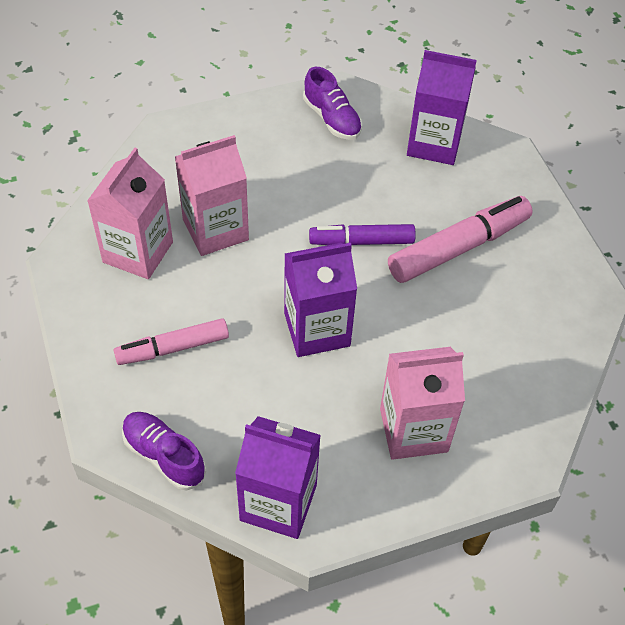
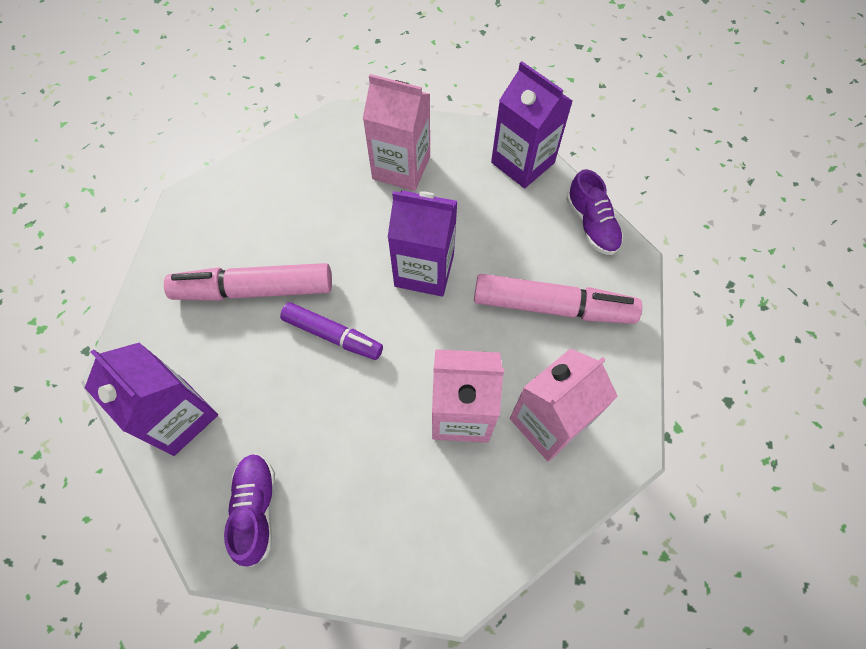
camera: 150 degrees left, 10 degrees up
pink marker [114,318,229,365] -> pink marker [474,274,642,324], size x1.53

